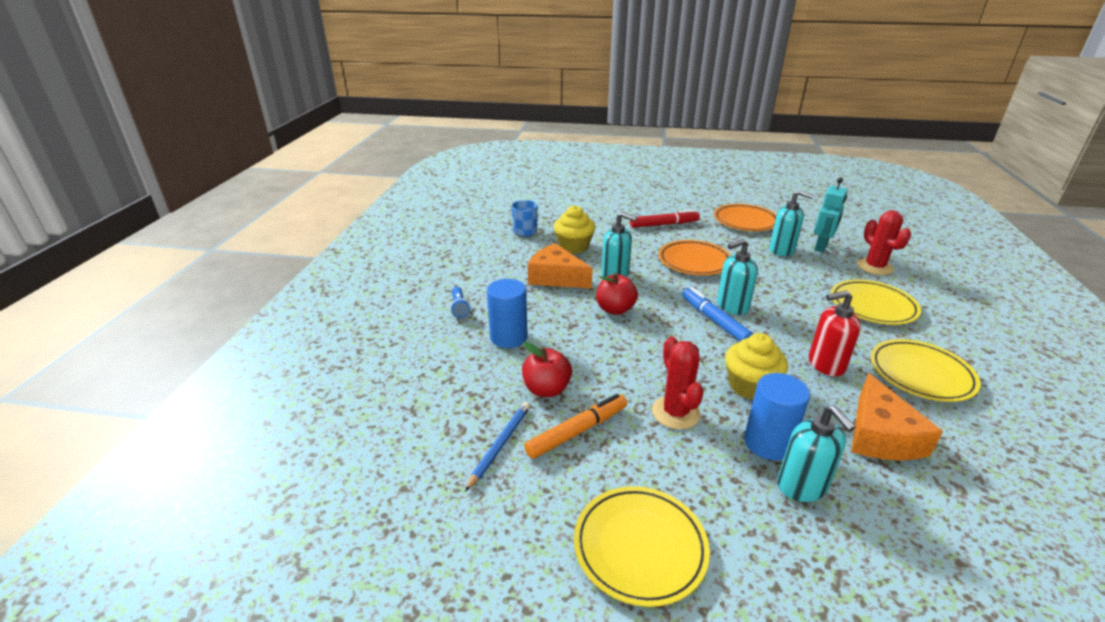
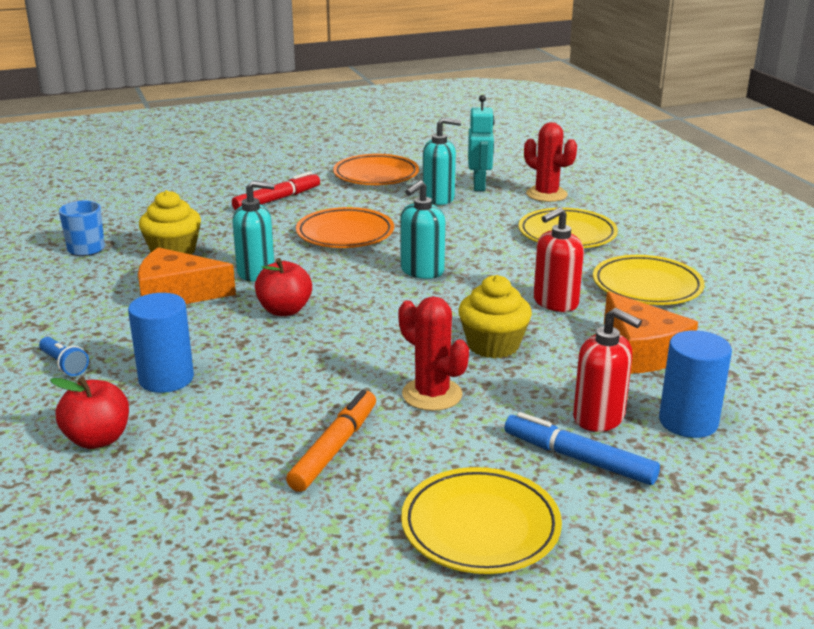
camera: 30 degrees left, 5 degrees down
blue pencil [465,402,530,492] -> none
red apple [522,342,572,397] -> red apple moved to [50,377,129,449]
blue marker [682,287,753,341] -> blue marker moved to [505,412,660,485]
blue cylinder [744,373,810,460] -> blue cylinder moved to [659,330,732,438]
turquoise soap dispenser [777,406,855,502] -> red soap dispenser [573,308,642,432]

